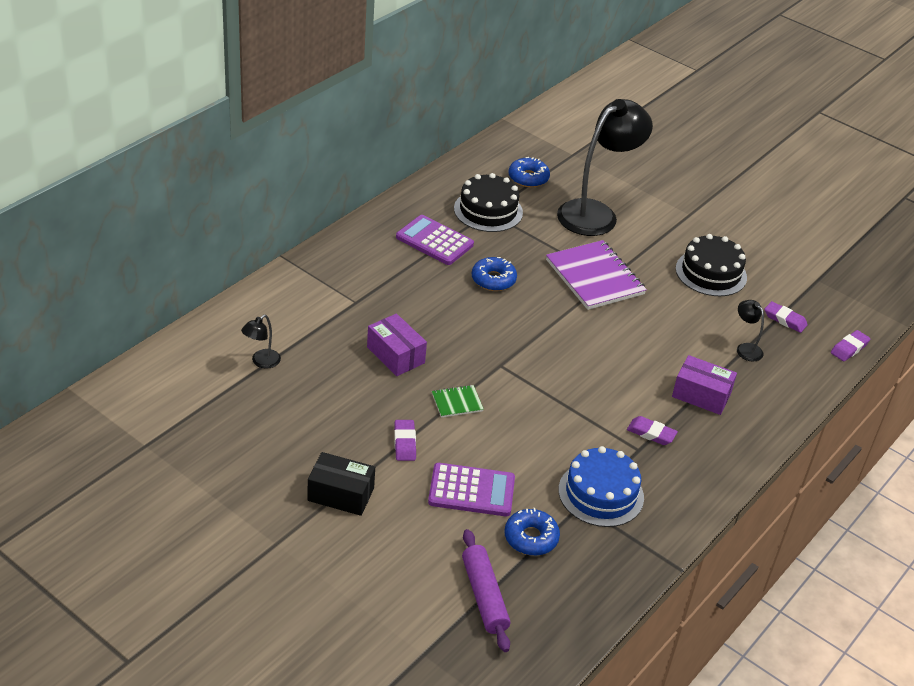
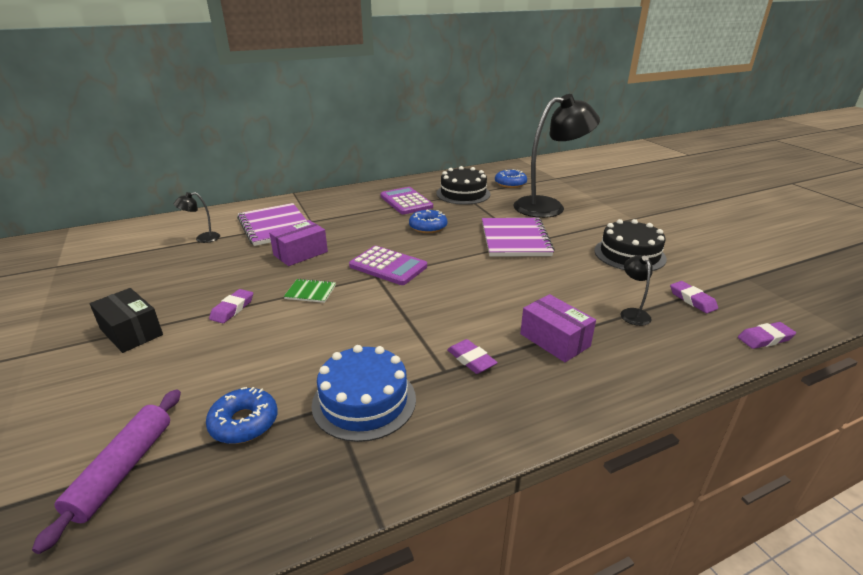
camera: 30 degrees right, 10 degrees down
purple box [367,314,427,376] -> purple box turned 60 degrees clockwise [269,220,328,266]
purple calculator [428,463,515,516] -> purple calculator moved to [349,246,427,285]
none -> purple notebook [237,203,307,246]

